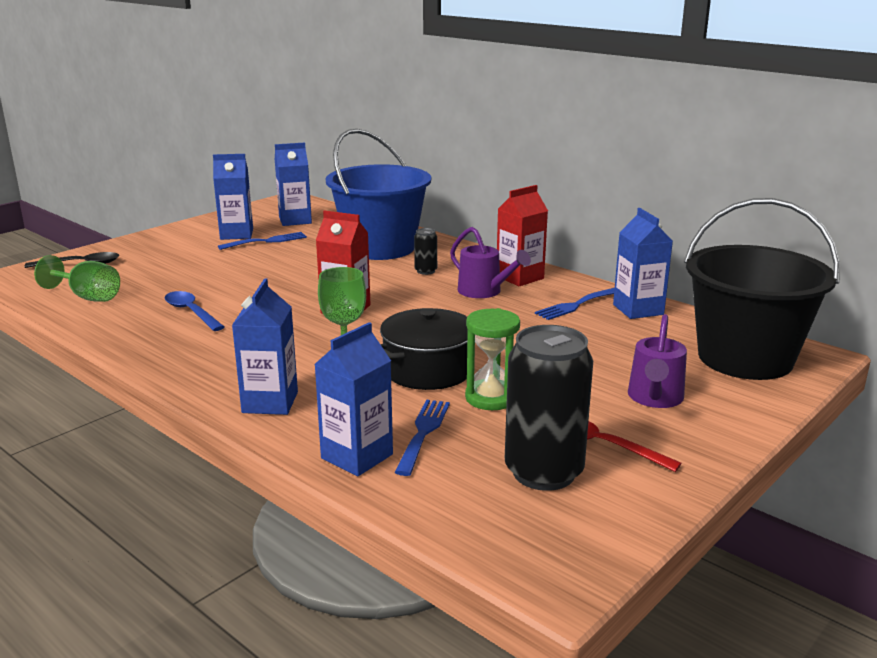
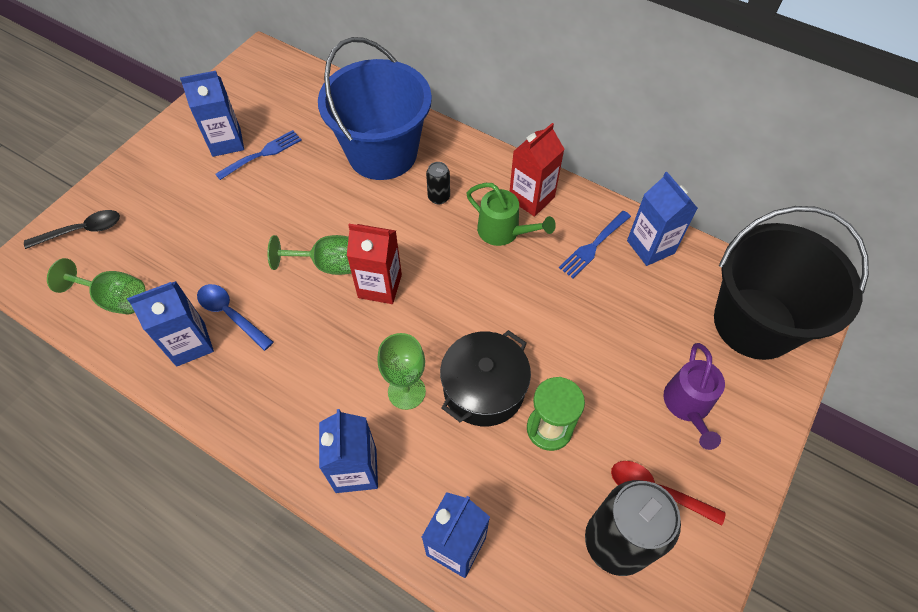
camera: 10 degrees left, 35 degrees up
blue carton [275,142,312,226] -> blue carton moved to [127,281,214,367]
blue fork [395,400,450,476] -> none
purple watering can [450,227,531,298] -> green watering can [466,183,556,246]
none -> green goblet [267,235,352,275]

